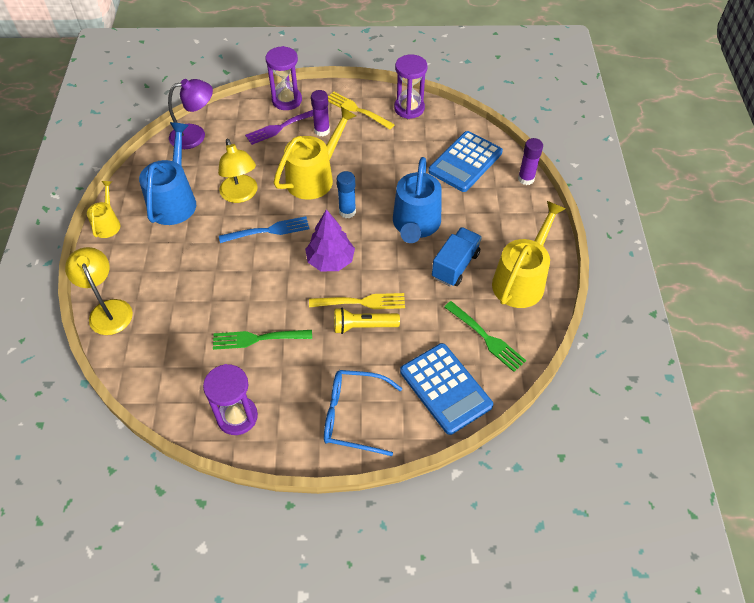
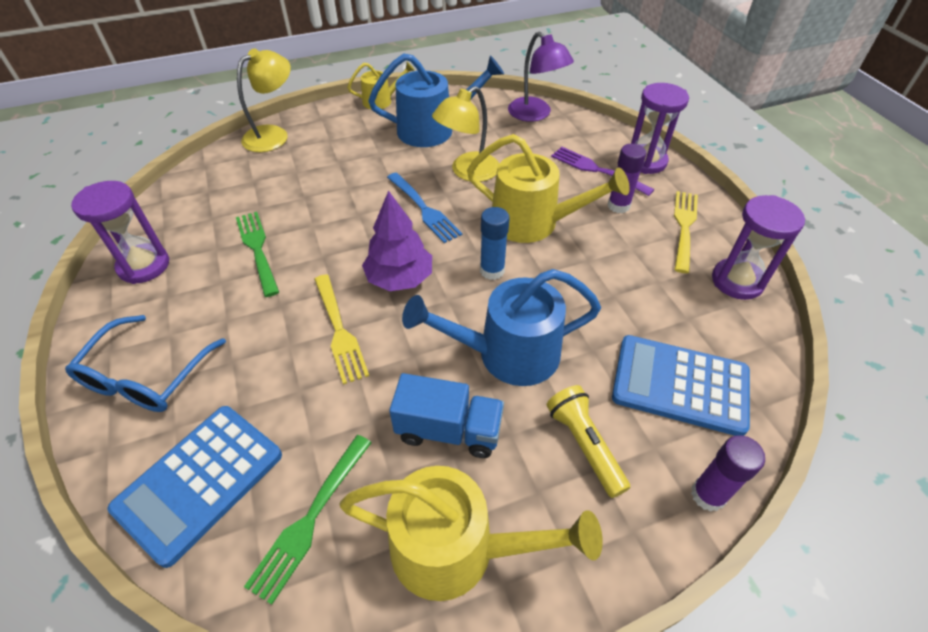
camera: 70 degrees right, 5 degrees down
blue glasses [324,370,403,456] -> blue glasses turned 150 degrees counterclockwise [65,315,226,412]
yellow flashlight [334,308,400,334] -> yellow flashlight moved to [547,385,630,498]

